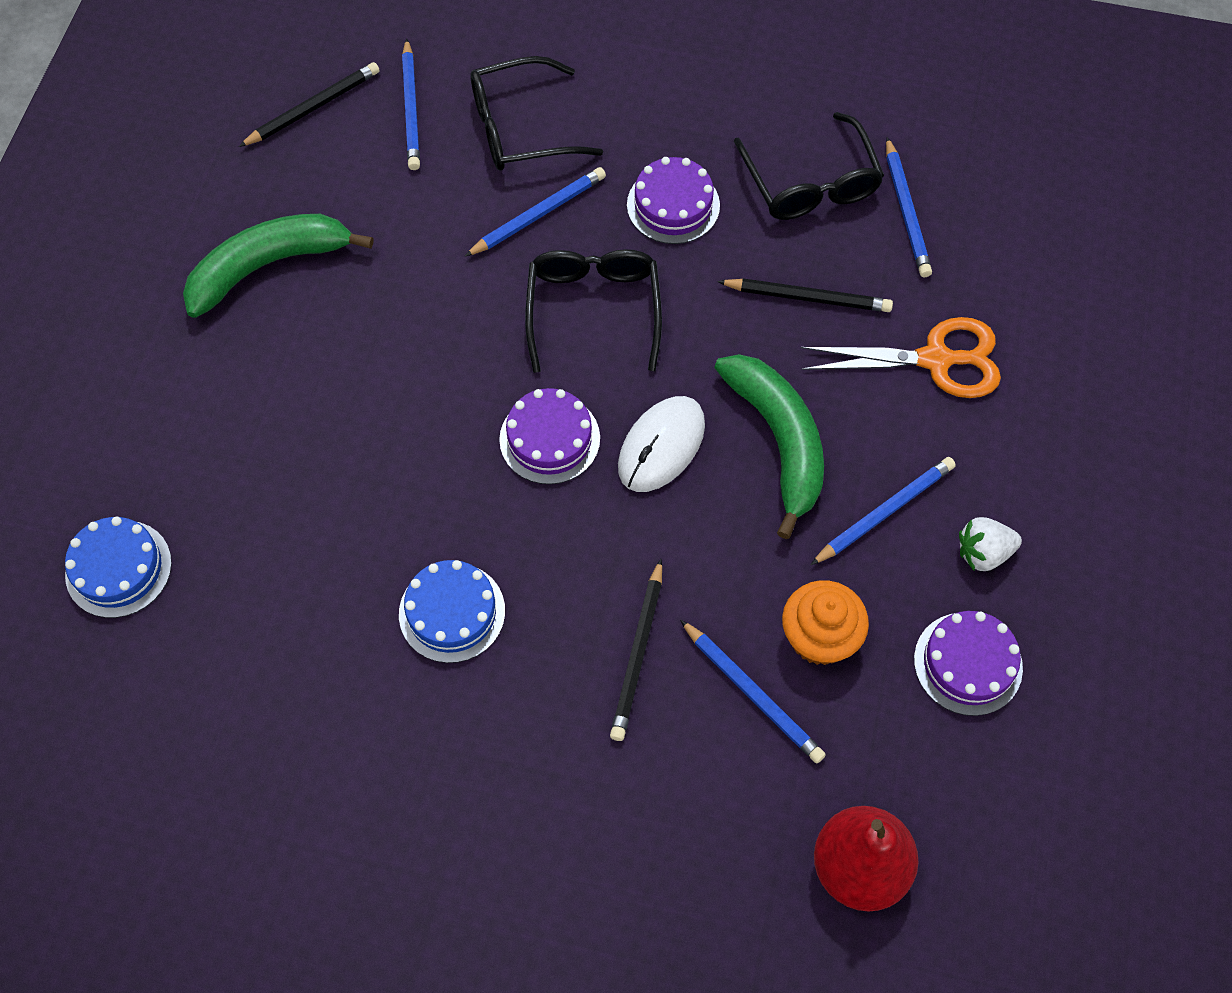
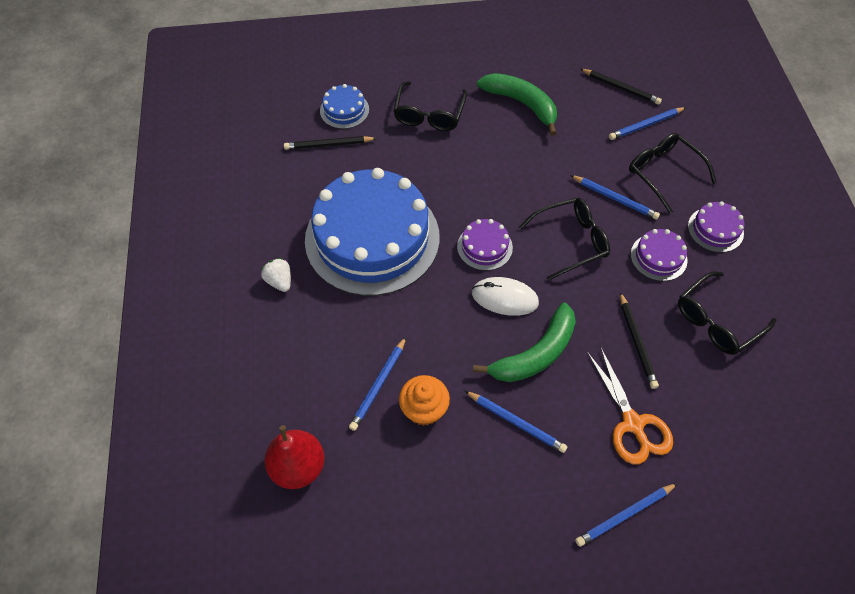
camera: 70 degrees right, 5 degrees down
blue cake [399,560,505,663] -> blue cake [305,168,440,296], size x2.44
black pencil [610,559,662,741] -> black pencil moved to [284,136,377,150]
blue pencil [886,137,932,277] -> blue pencil moved to [575,483,678,547]
purple cake [914,611,1023,716] -> purple cake moved to [688,201,745,253]
white strawberry [959,517,1022,571] -> white strawberry moved to [261,258,291,292]
none -> black glasses [393,81,467,131]

